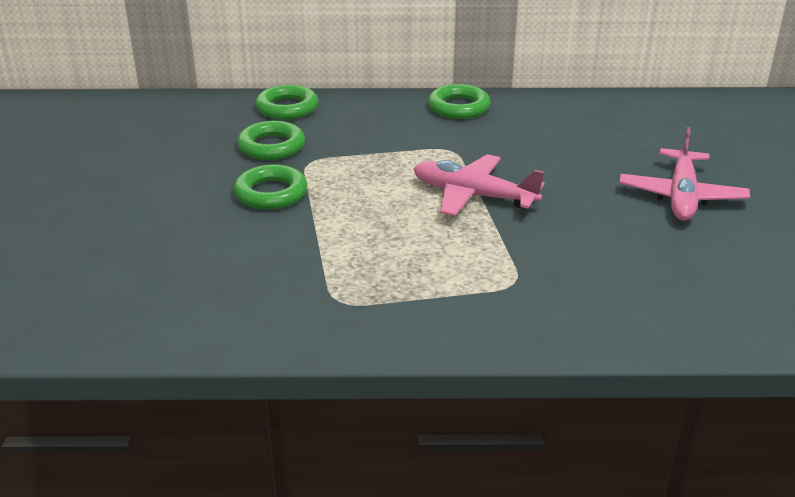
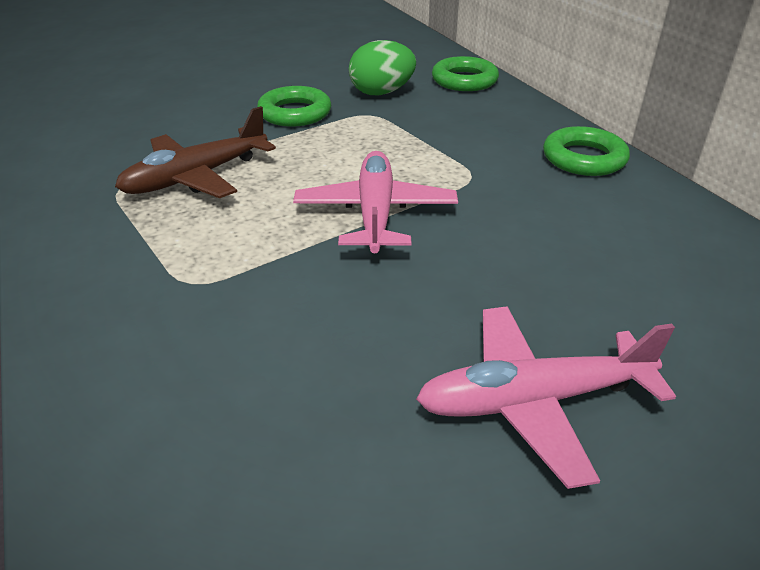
camera: 65 degrees right, 5 degrees up
green ring [237,121,305,160] -> green egg [349,40,416,95]
none -> brown plane [115,106,276,198]

